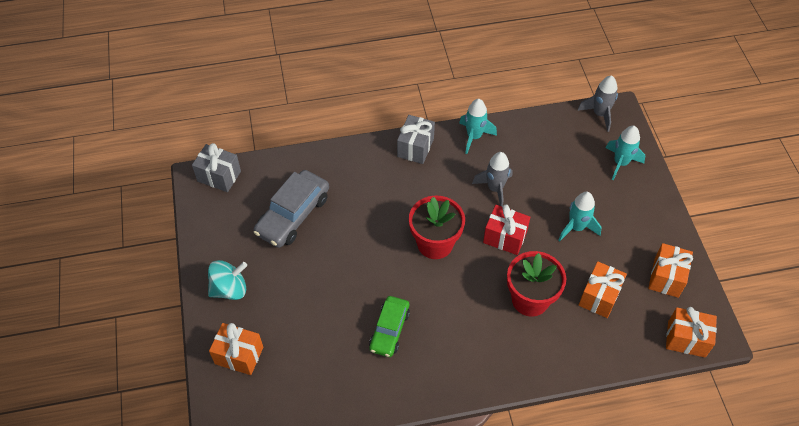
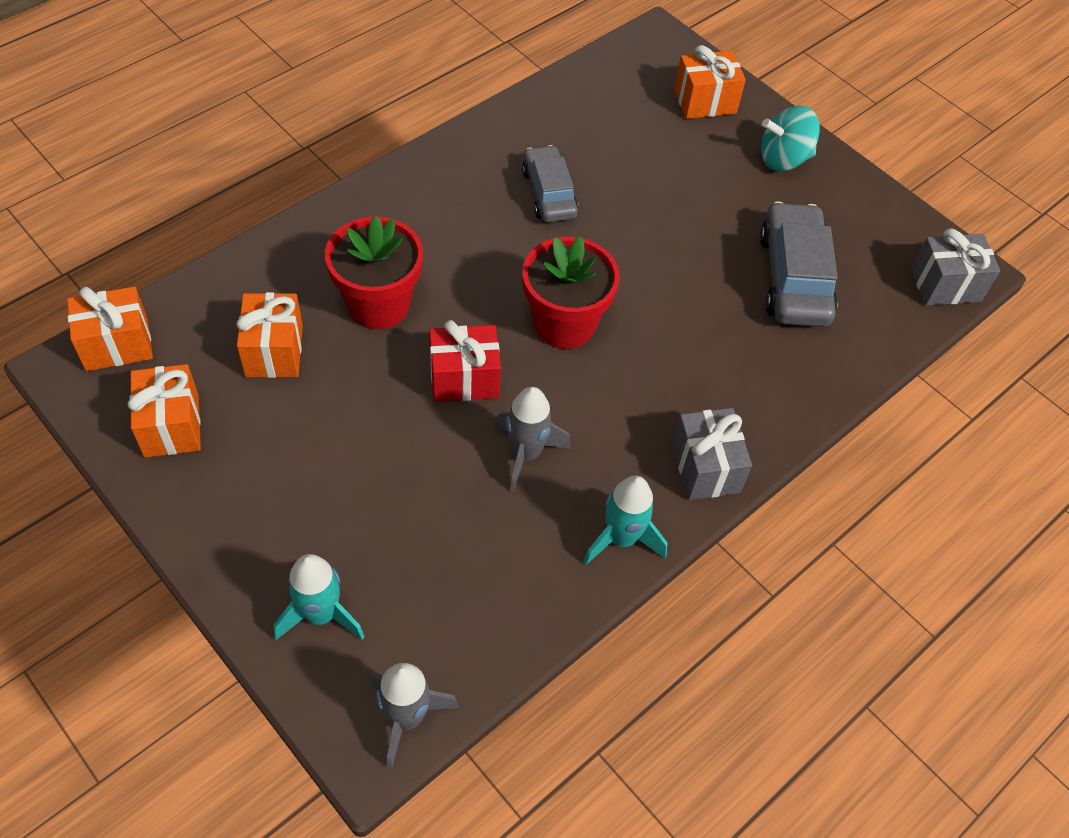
camera: 145 degrees right, 0 degrees up
turquoise spinning top [208,260,247,300] -> turquoise spinning top turned 45 degrees clockwise [761,106,820,171]
green car [369,296,410,357] -> grey car [522,145,579,222]
turquoise rocket [559,192,602,241] -> none

